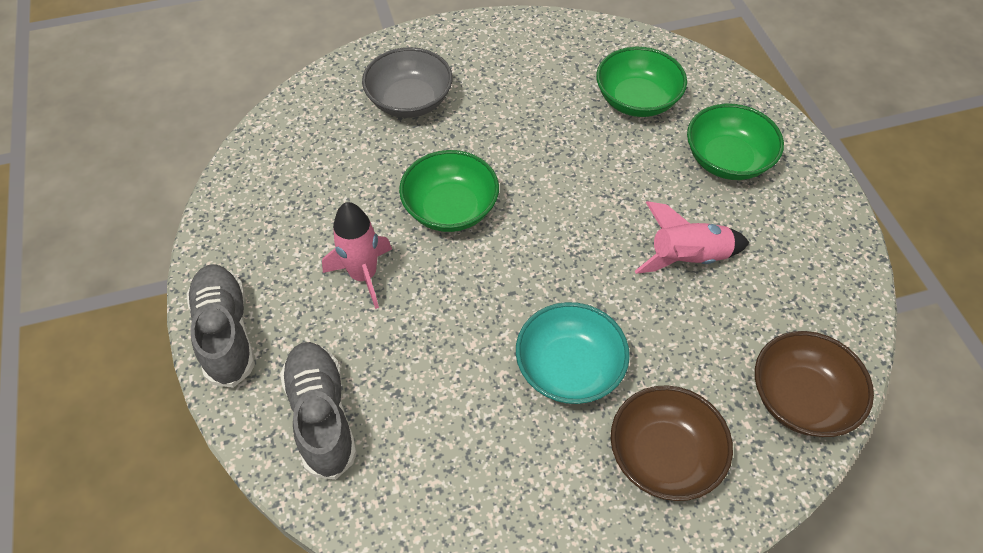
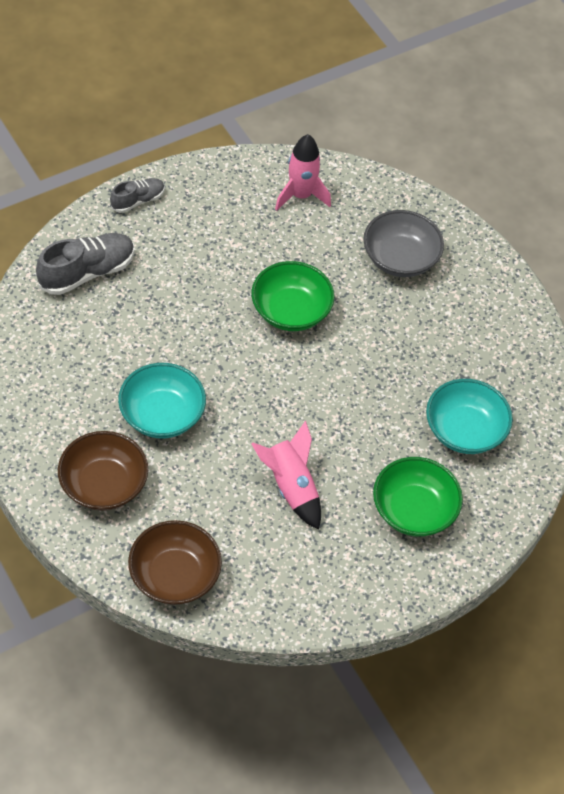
camera: 70 degrees right, 0 degrees up
grey shoe [186,264,255,388] -> grey shoe [110,178,165,213], size x0.59
pink rocket [322,202,392,309] -> pink rocket moved to [275,134,331,210]
green bowl [596,47,687,117] -> turquoise bowl [426,379,513,454]

